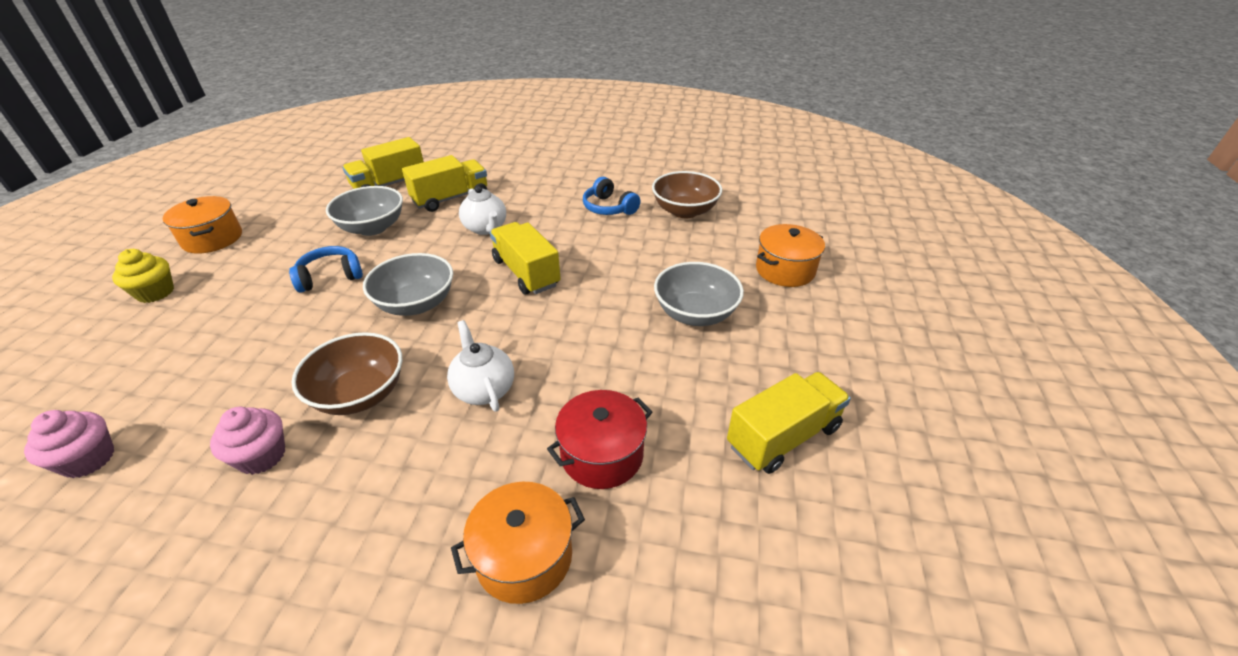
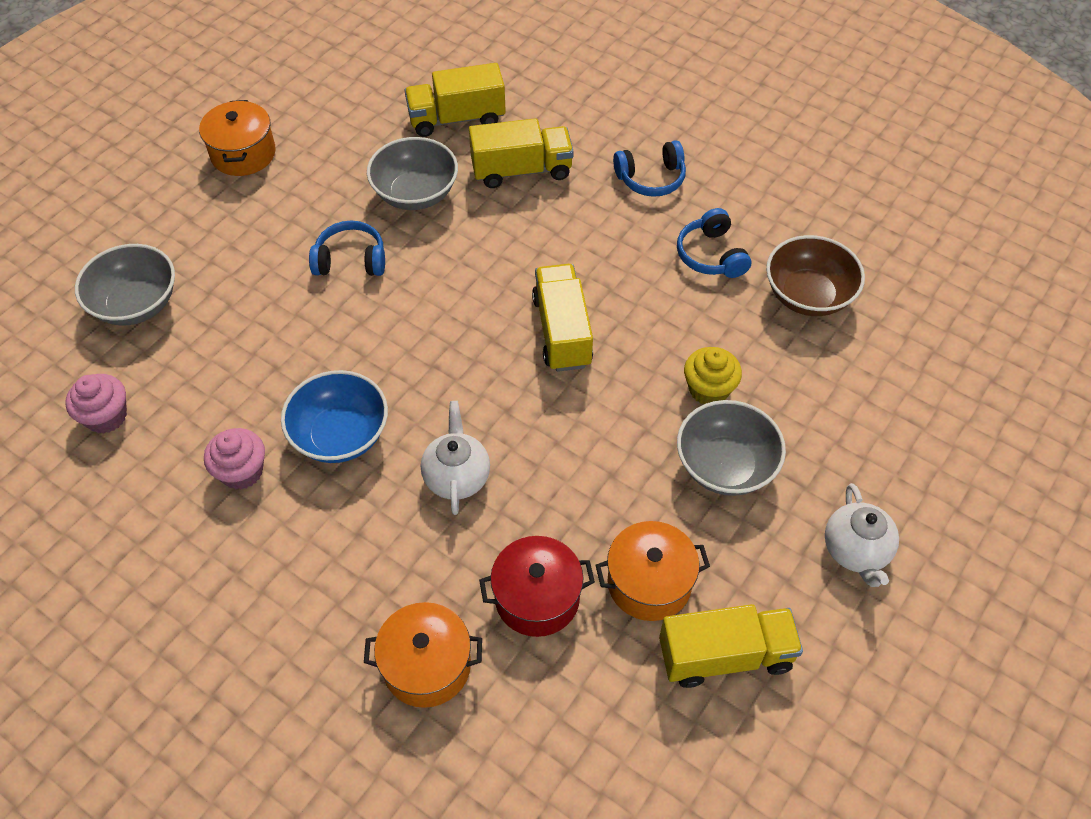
camera: 25 degrees right, 15 degrees up
yellow cupcake [112,249,174,303] -> yellow cupcake moved to [684,347,742,404]
brown bowl [292,332,402,415] -> blue bowl [281,370,388,463]
grey bowl [363,253,453,316] -> grey bowl moved to [75,244,175,326]
white teapot [459,186,506,235] -> white teapot moved to [825,483,899,587]
orange pot [756,224,825,287] -> orange pot moved to [595,521,710,621]
none -> blue headphones [613,140,686,197]

